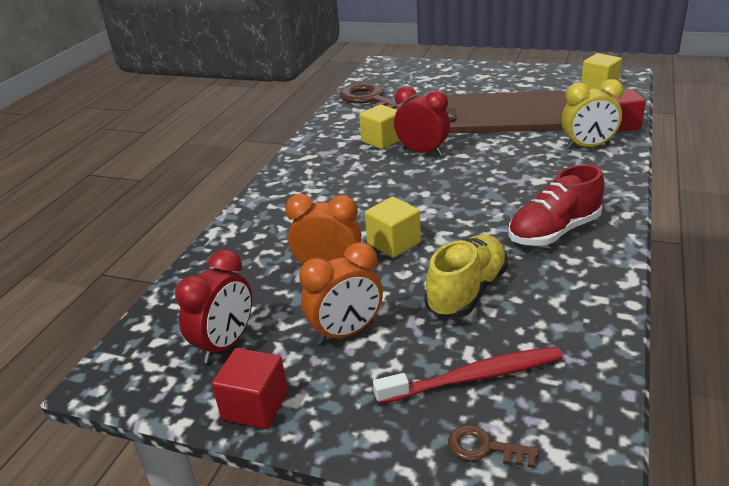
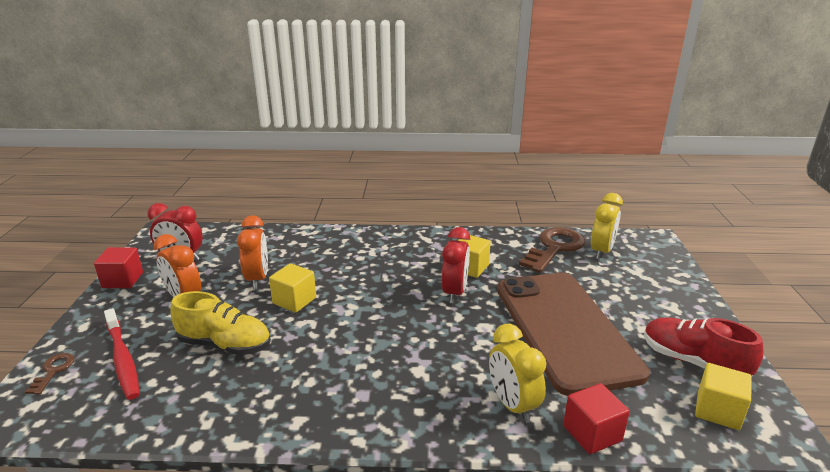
camera: 70 degrees right, 5 degrees down
red shoe [508,164,605,246] -> red shoe moved to [644,317,764,377]
none -> yellow clock [591,193,623,259]

